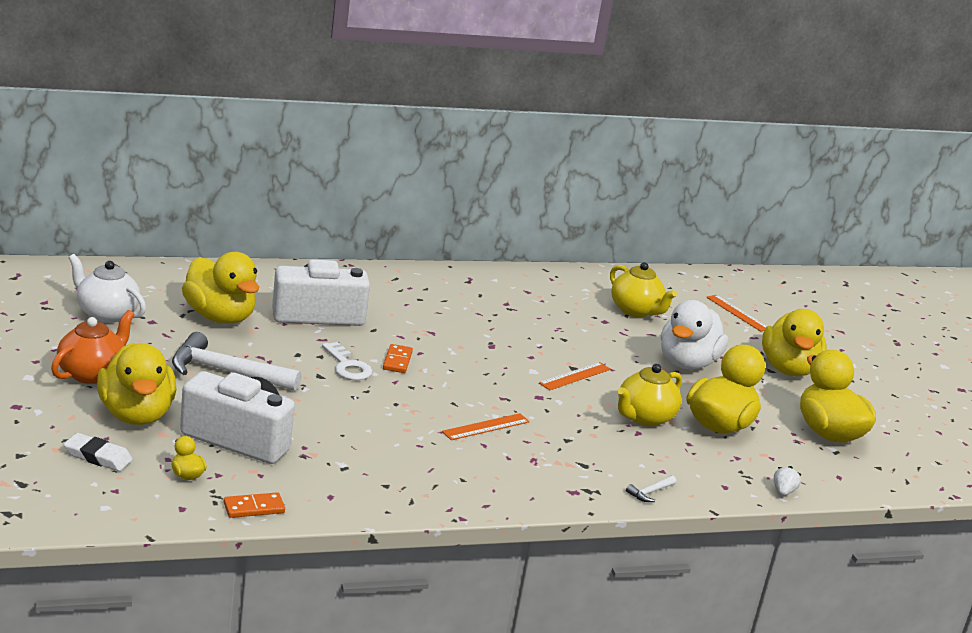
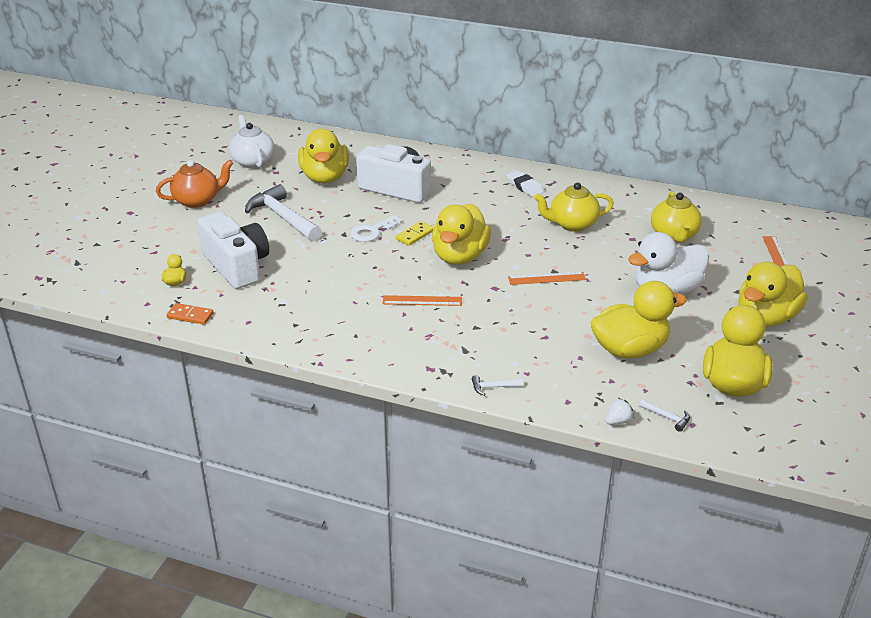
camera: 40 degrees right, 10 degrees up
white eraser [64,433,133,471] -> white eraser moved to [507,170,544,197]
yellow duck [97,343,177,425] -> yellow duck moved to [432,203,491,265]
white key [322,342,372,380] -> white key turned 45 degrees clockwise [350,215,403,242]
orange domino [383,344,413,373] -> yellow domino [396,221,434,246]
yellow teapot [618,364,682,426] -> yellow teapot moved to [534,183,614,232]
none -> white hammer [639,399,690,432]

